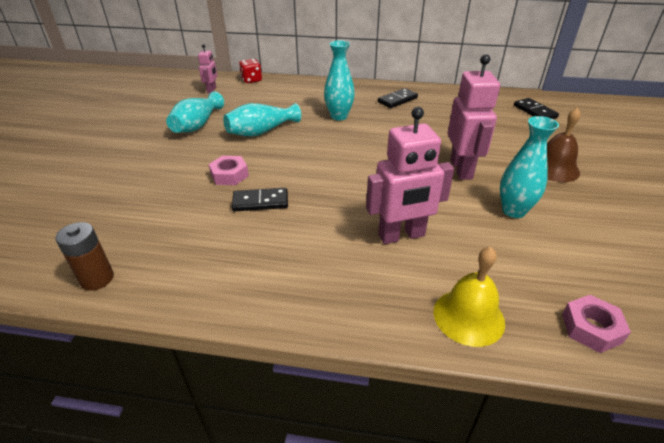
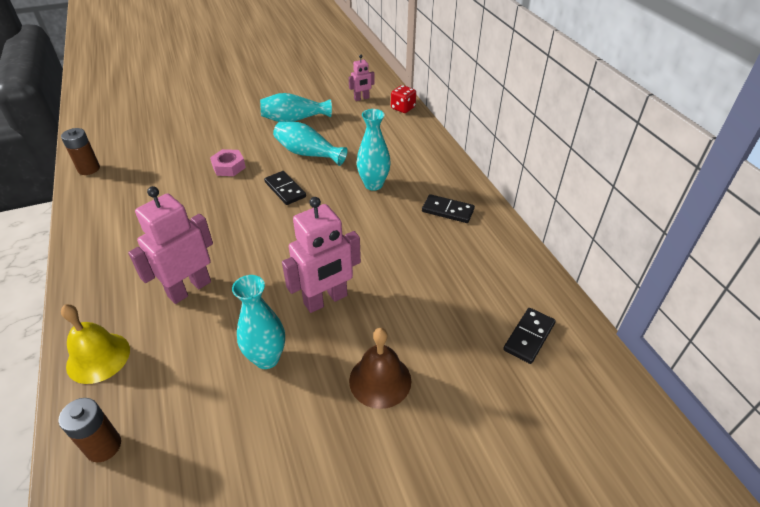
camera: 60 degrees right, 5 degrees up
black domino [232,188,288,212] -> black domino moved to [264,171,306,205]
pink robot [366,107,454,244] -> pink robot turned 90 degrees clockwise [128,186,213,304]
pink nut [562,295,631,353] -> brown battery [59,398,121,463]

